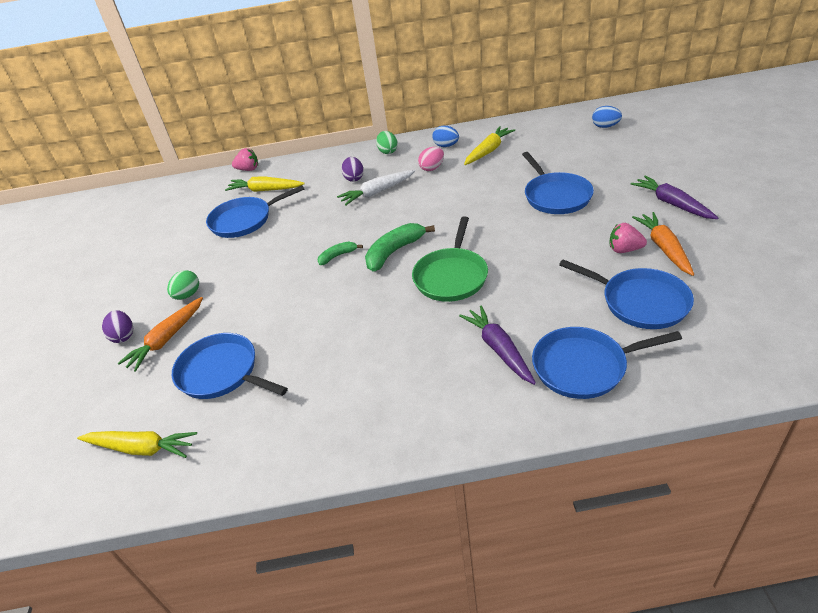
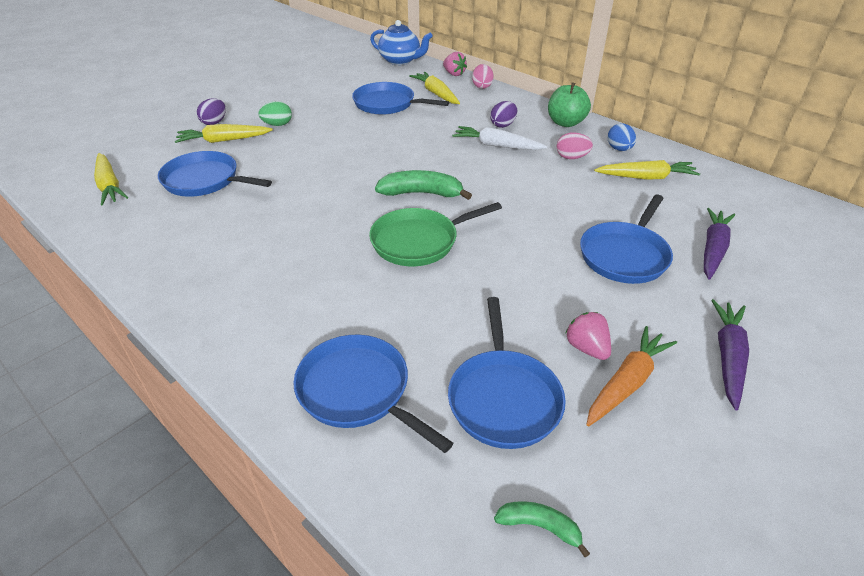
camera: 45 degrees right, 0 degrees up
orange carrot [118,297,203,372] -> yellow carrot [175,124,273,143]
blue pan [172,333,288,399] -> blue pan turned 60 degrees counterclockwise [158,151,272,197]
green banana [318,242,363,265] -> green banana moved to [494,501,590,557]
green egg [376,131,398,154] -> green apple [548,82,591,127]
purple carrot [459,305,536,385] -> purple carrot moved to [704,208,735,280]
blue egg [592,106,622,128] -> none
none -> blue teapot [370,20,433,65]
none -> pink egg [472,64,494,89]

